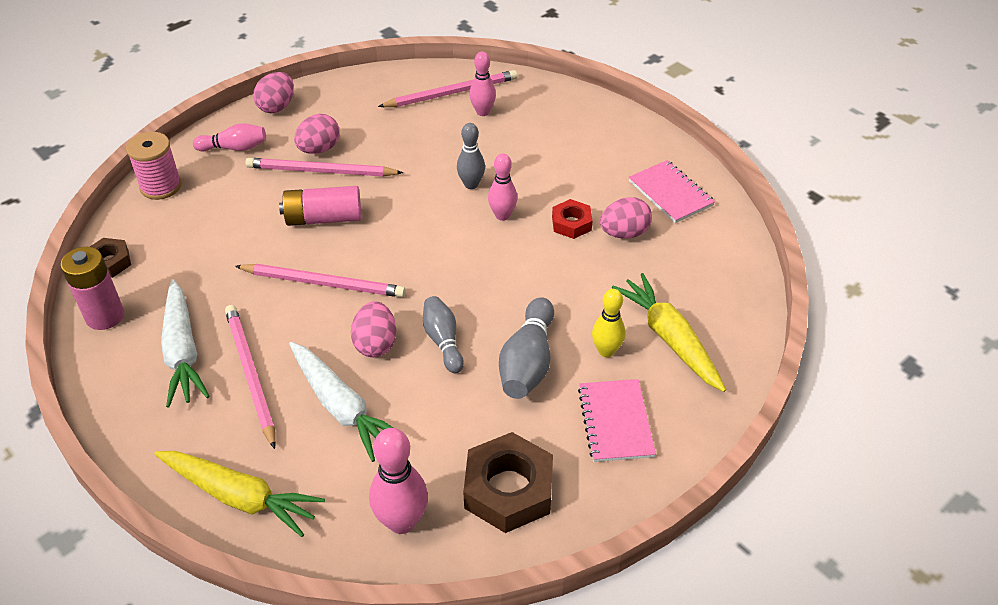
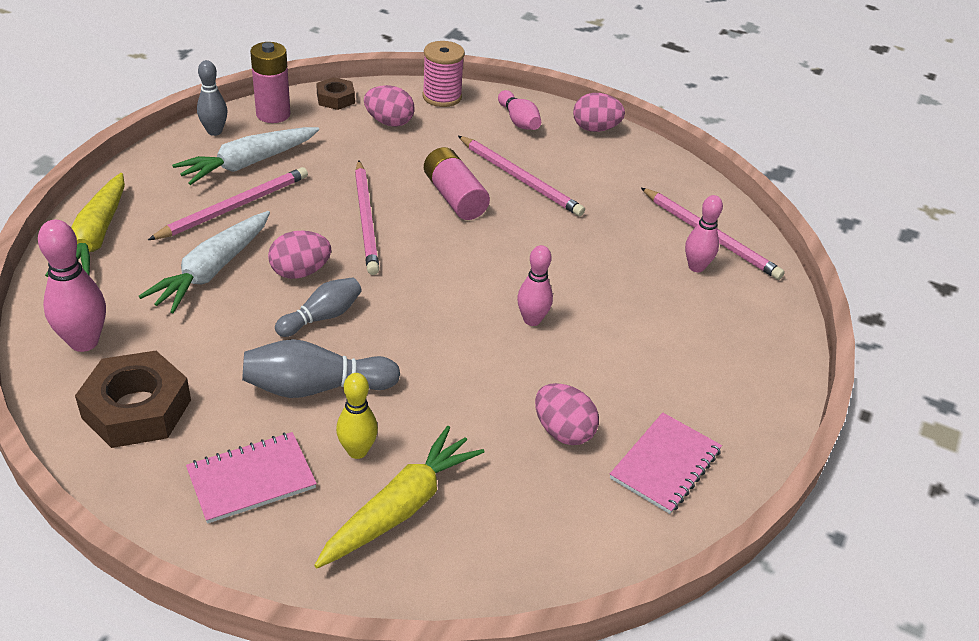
camera: 65 degrees right, 5 degrees down
pink pencil [245,158,403,176] -> pink pencil turned 150 degrees clockwise [458,136,585,216]
pink egg [294,114,340,154] -> pink egg moved to [364,85,415,127]
grey bowling pin [457,123,485,189] -> grey bowling pin moved to [197,60,227,136]
red nut [552,199,593,239] -> none

